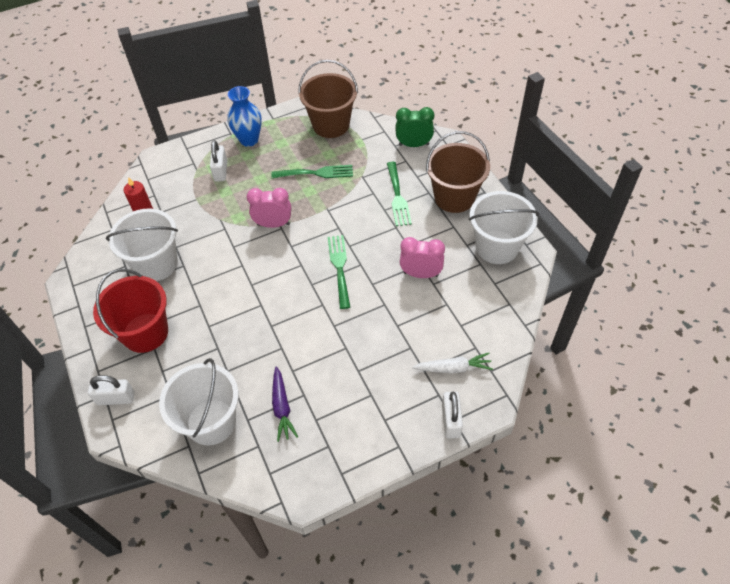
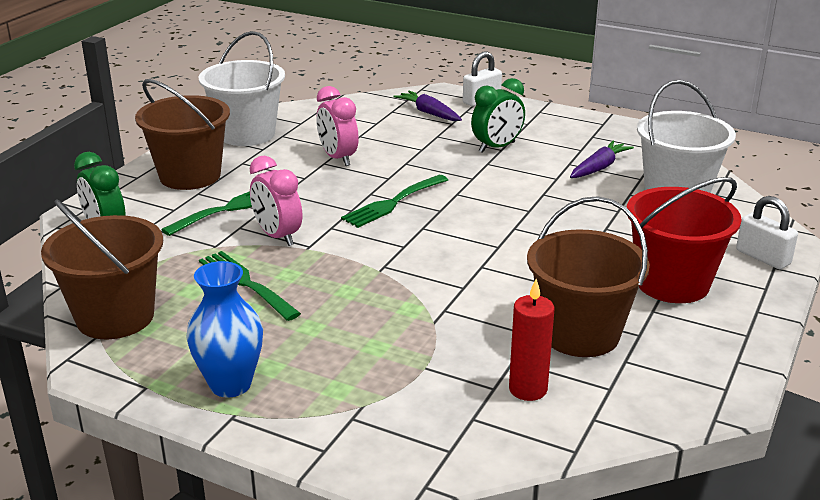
camera: 130 degrees left, 25 degrees down
white bucket [106,208,178,281] -> brown bucket [527,196,650,357]
white padlock [210,140,227,182] -> none
pink clock [247,188,291,228] -> pink clock moved to [250,156,302,246]
white carrot [412,353,493,374] -> purple carrot [393,91,462,121]
none -> green clock [471,78,525,153]

